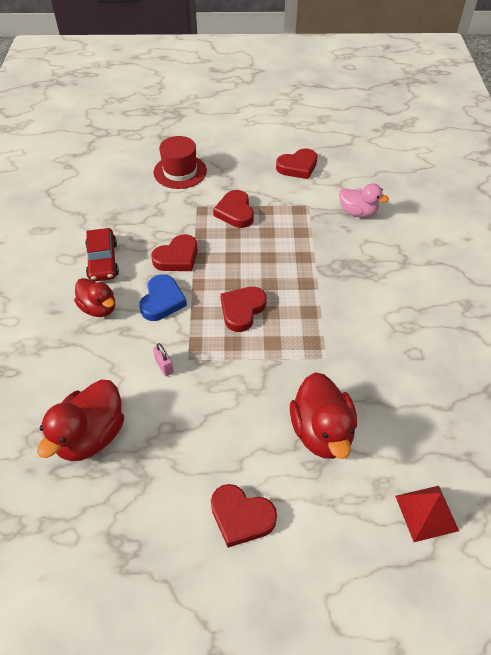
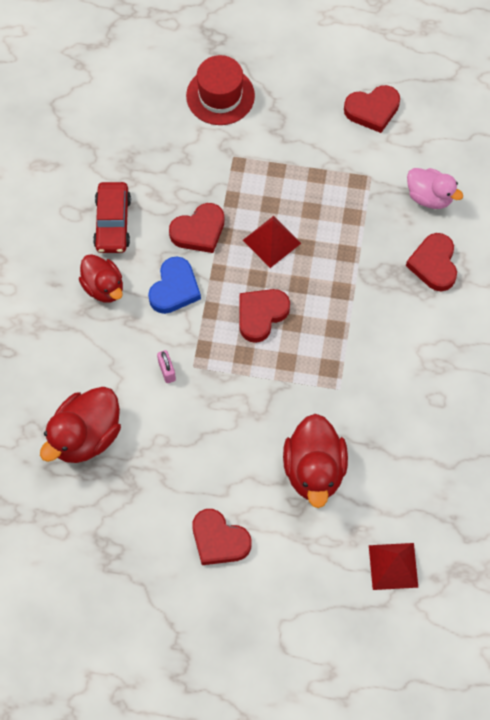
camera: 10 degrees right, 15 degrees up
red heart [213,190,254,228] -> red heart moved to [406,233,457,291]
none -> red pyramid [243,216,301,268]

